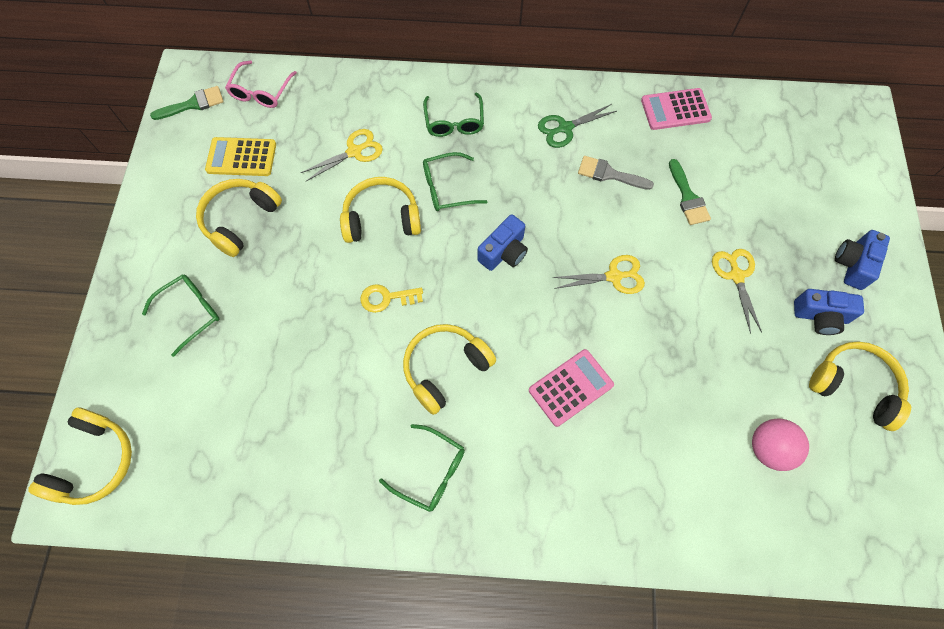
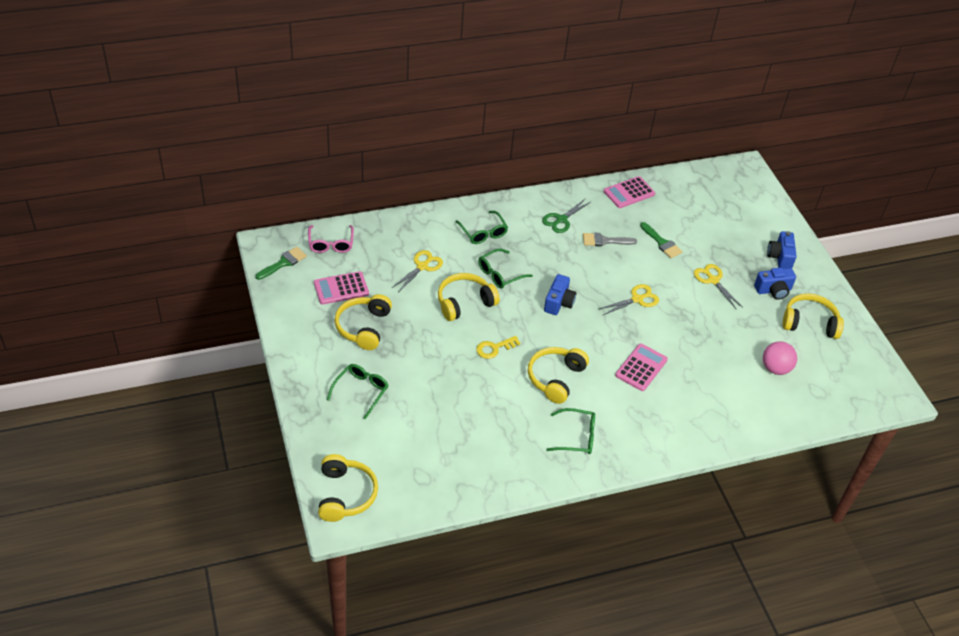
camera: 25 degrees left, 20 degrees down
yellow calculator [205,137,276,176] -> pink calculator [314,271,369,305]

